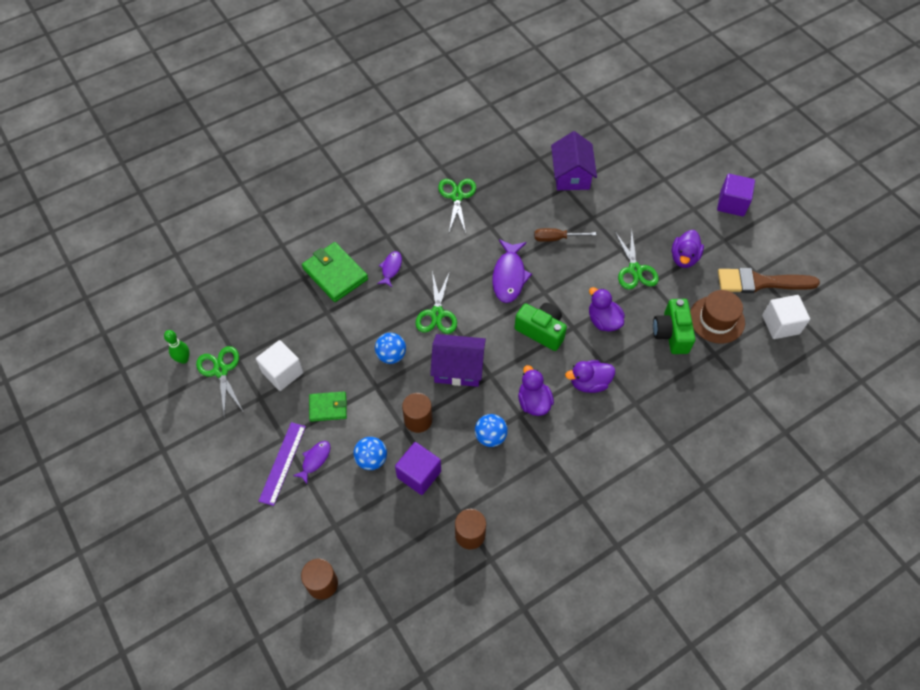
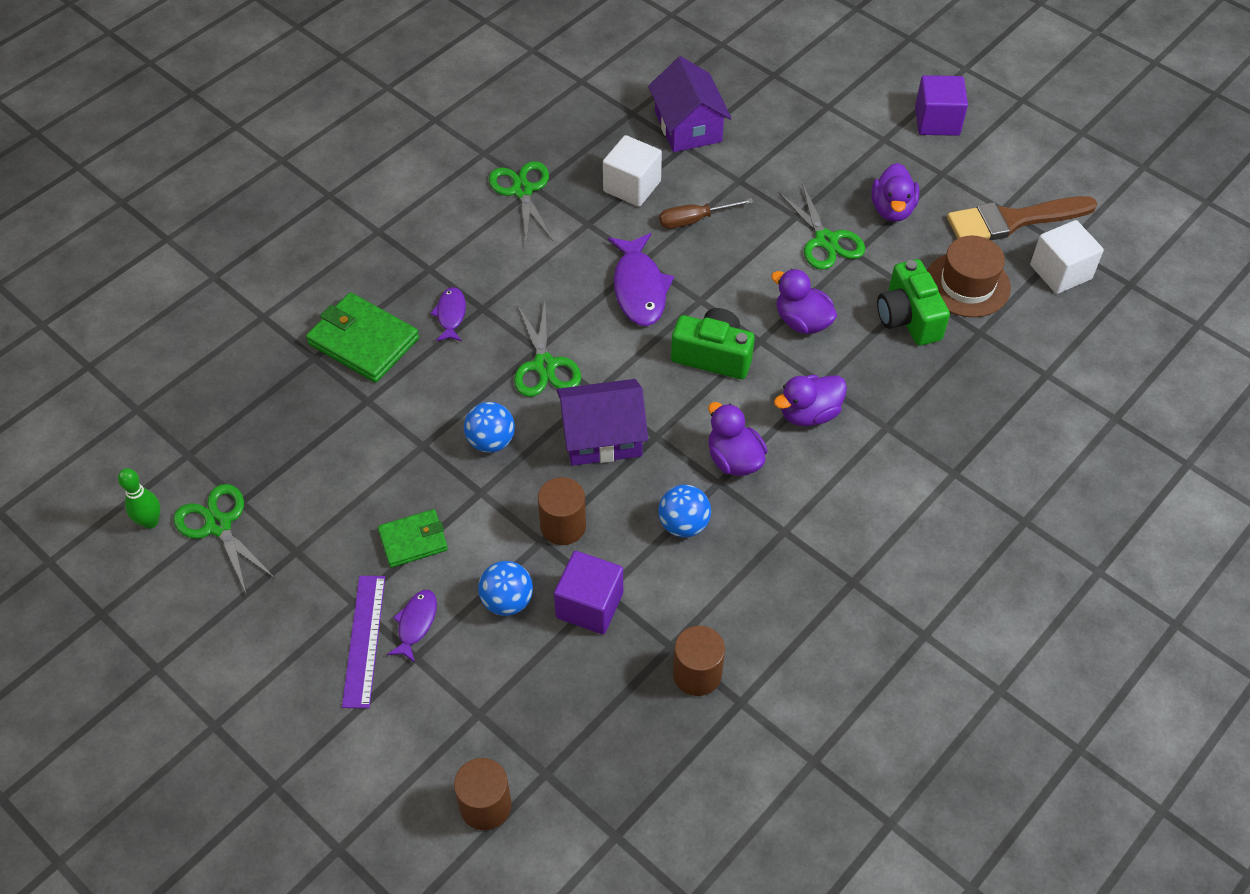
camera: 15 degrees left, 5 degrees down
white cube [256,340,303,391] -> white cube moved to [603,135,662,207]

